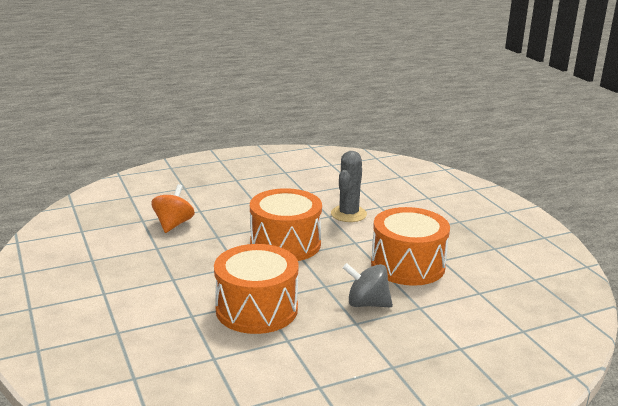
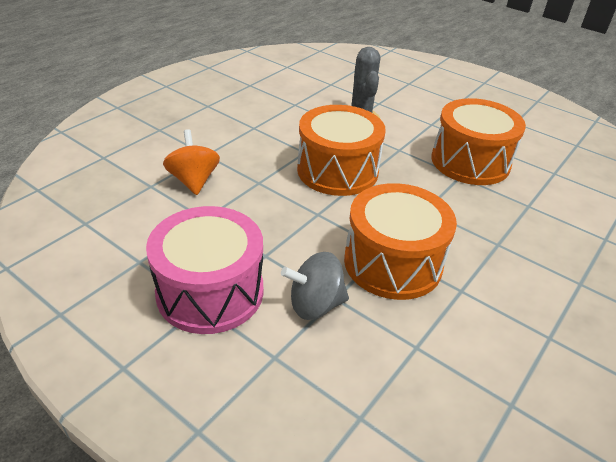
camera: 30 degrees left, 15 degrees up
grey spinning top [343,263,393,307] -> grey spinning top moved to [281,252,349,320]
none -> pink drum [146,206,263,334]

